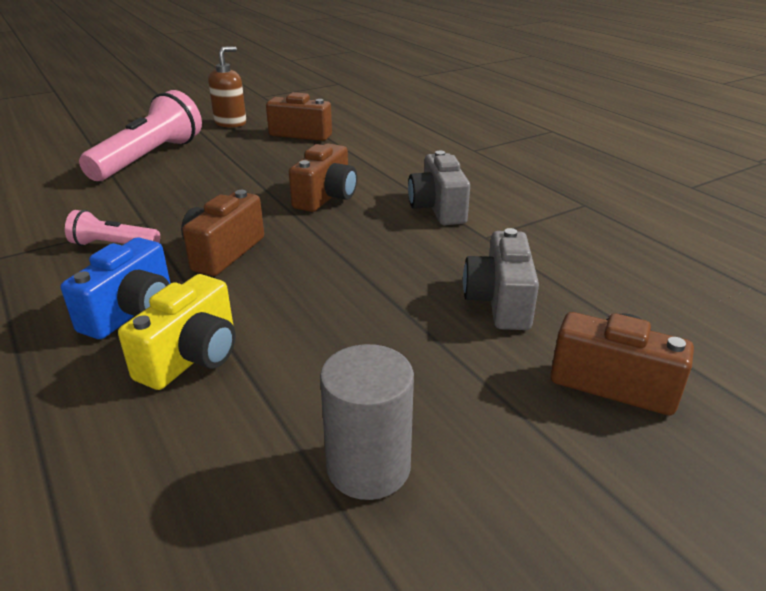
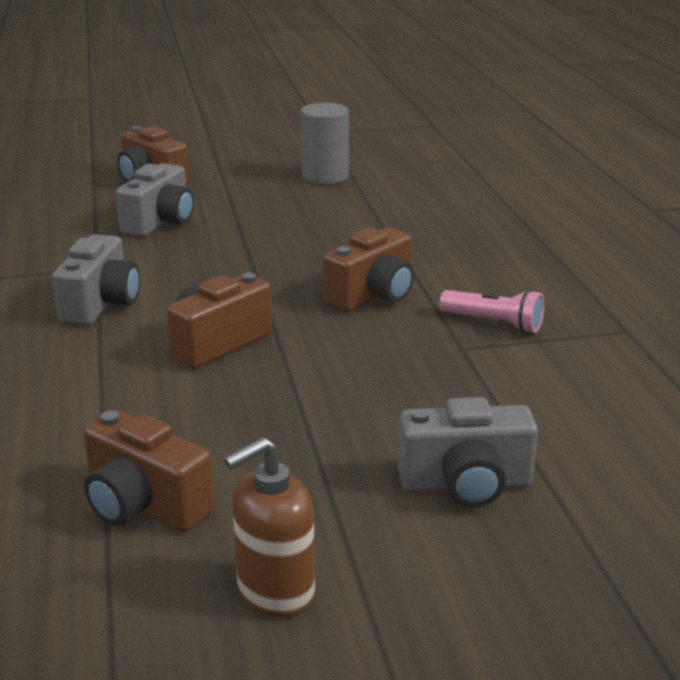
camera: 160 degrees left, 5 degrees down
blue camera [61,237,171,339] -> none
pink flashlight [79,90,202,181] -> grey camera [398,397,538,507]
yellow camera [118,274,236,390] -> none

